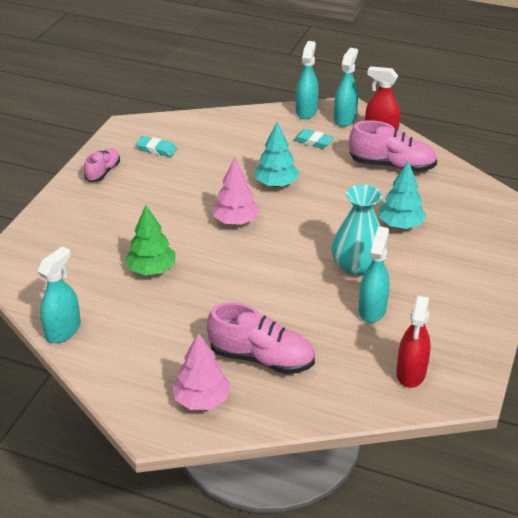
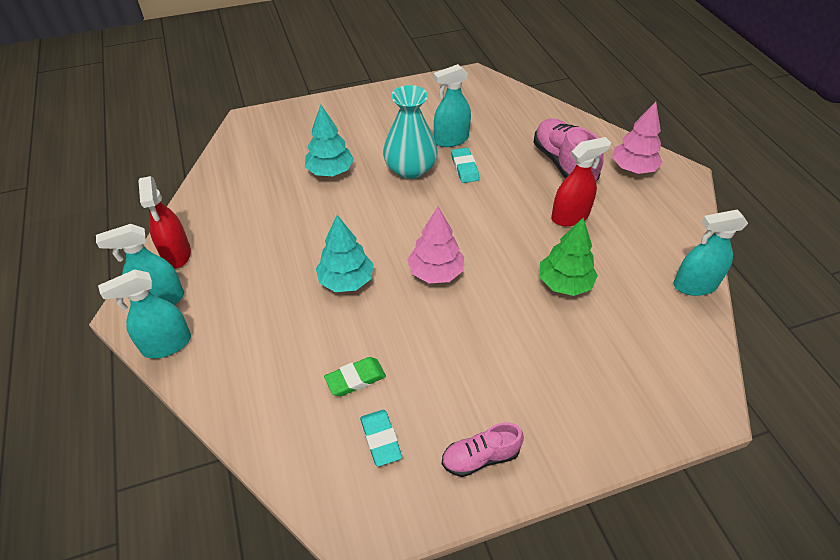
camera: 130 degrees left, 10 degrees up
turquoise eraser [294,129,334,149] -> turquoise eraser moved to [451,148,479,183]
pink shoe [349,120,437,172] -> none
red spray bottle [396,296,431,388] -> red spray bottle moved to [551,137,611,226]
none -> green eraser [324,357,386,396]

